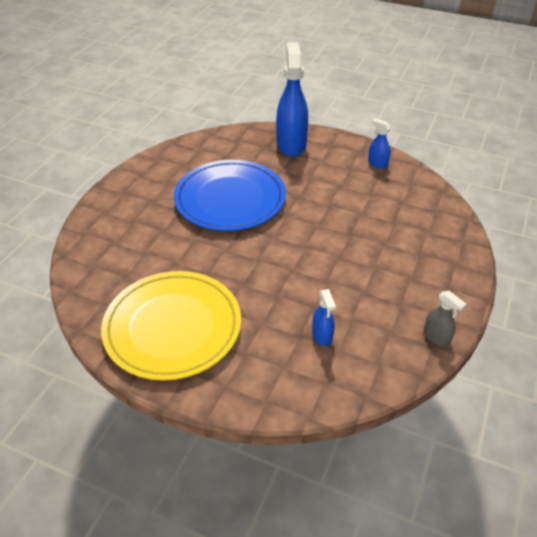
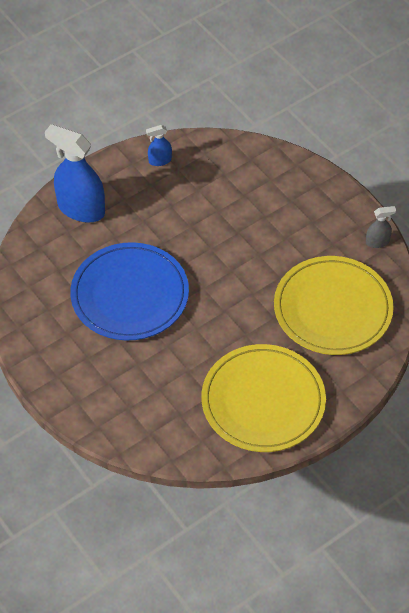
camera: 60 degrees left, 10 degrees up
blue spray bottle [312,289,336,346] -> yellow plate [274,256,394,355]

